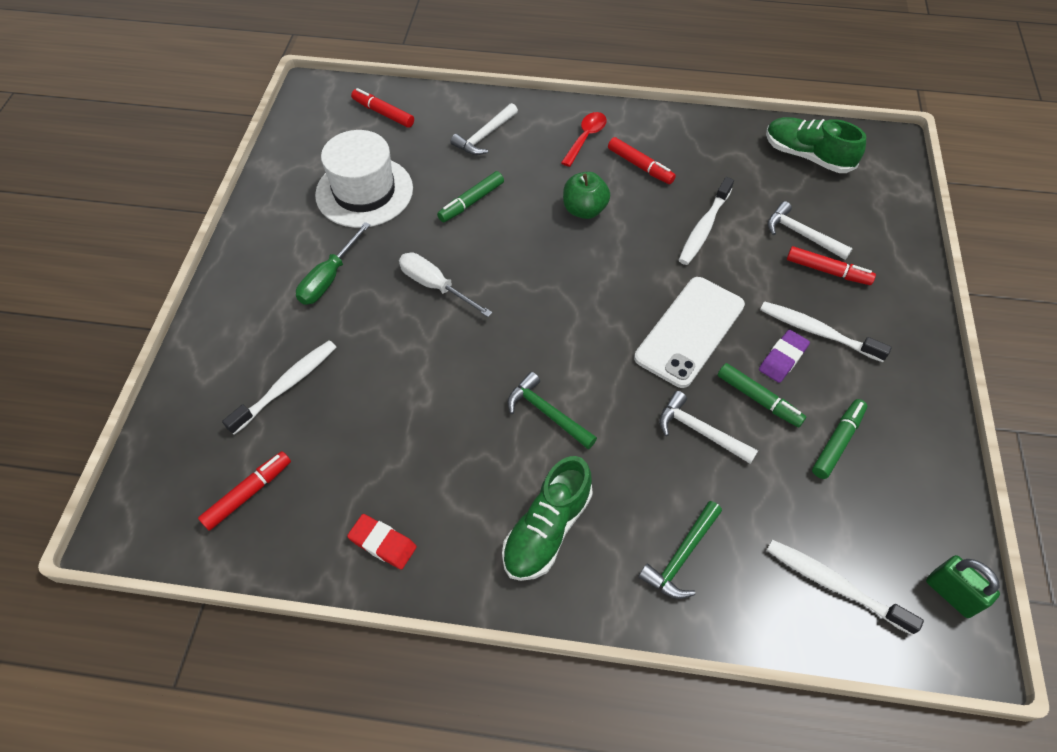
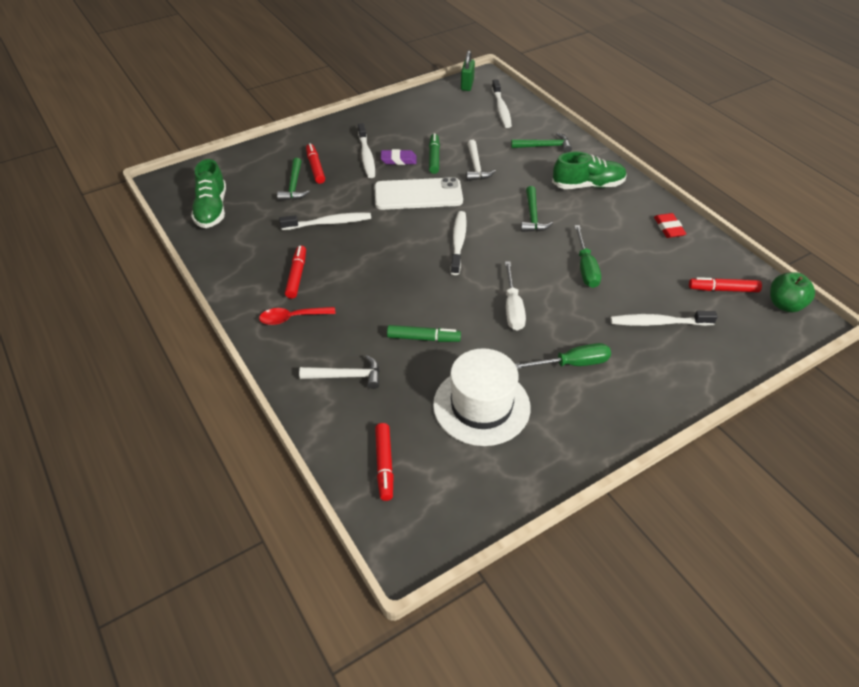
camera: 130 degrees left, 10 degrees down
green apple [563,172,610,219] -> green apple moved to [770,272,815,312]
white hammer [768,201,853,260] -> green hammer [277,158,310,201]
green marker [812,399,867,479] -> none
none -> white toothbrush [450,211,467,275]
none -> green screwdriver [575,225,601,288]

